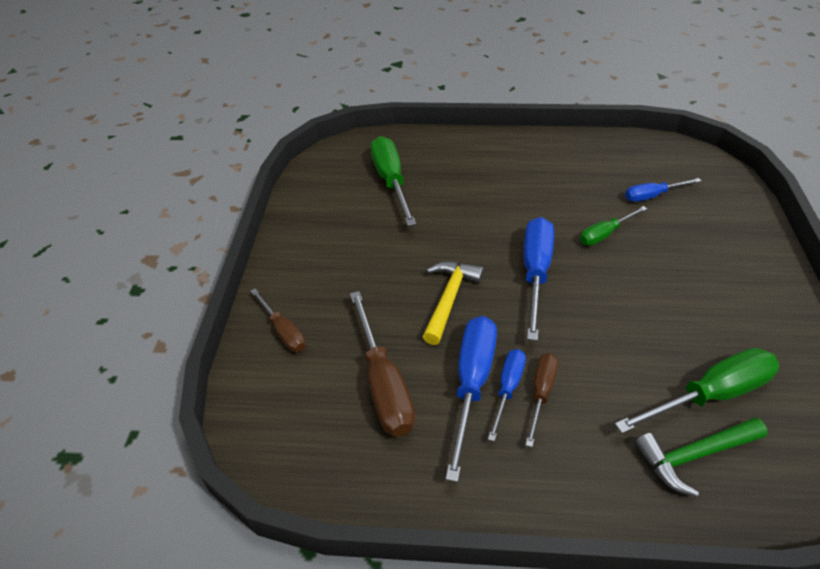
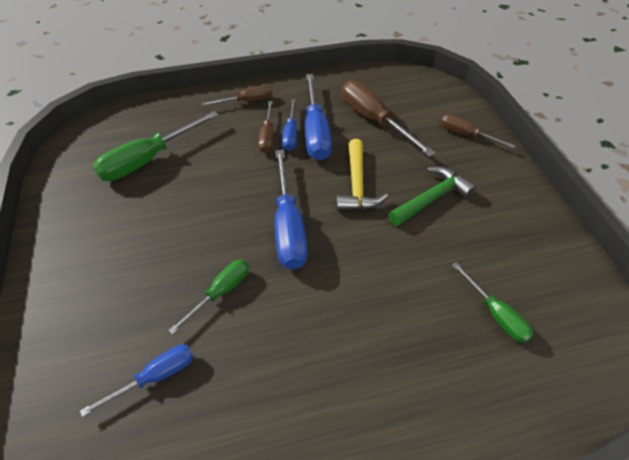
camera: 160 degrees right, 5 degrees up
green screwdriver [370,136,416,226] -> green screwdriver [452,262,534,343], size x0.58
green hammer [634,417,768,497] -> green hammer moved to [388,166,476,226]
none -> brown screwdriver [202,85,272,106]

